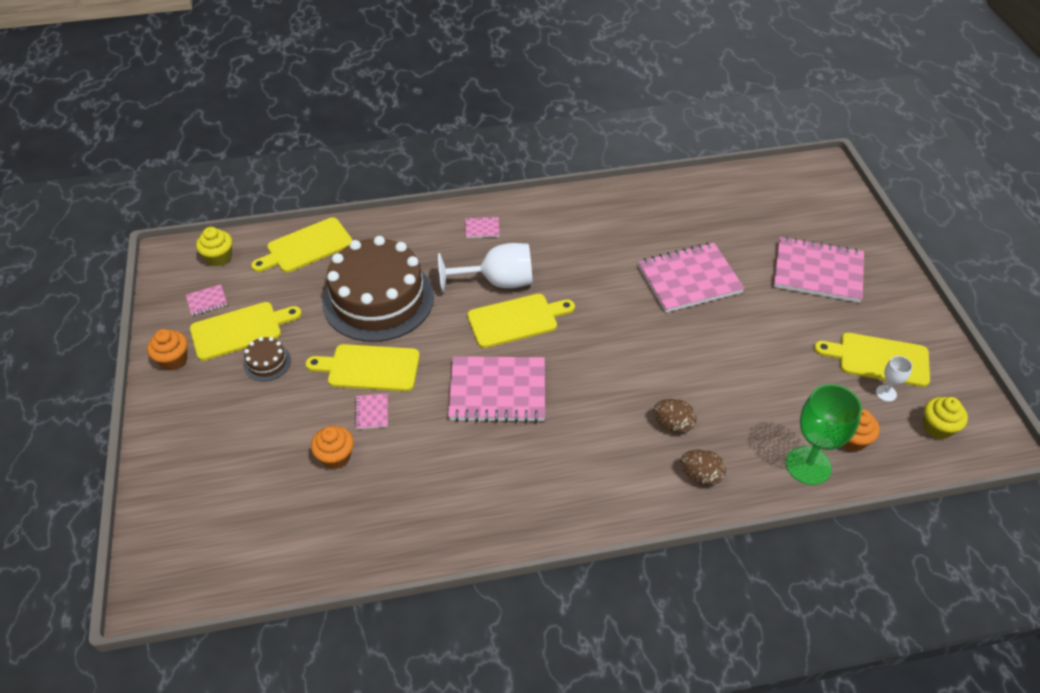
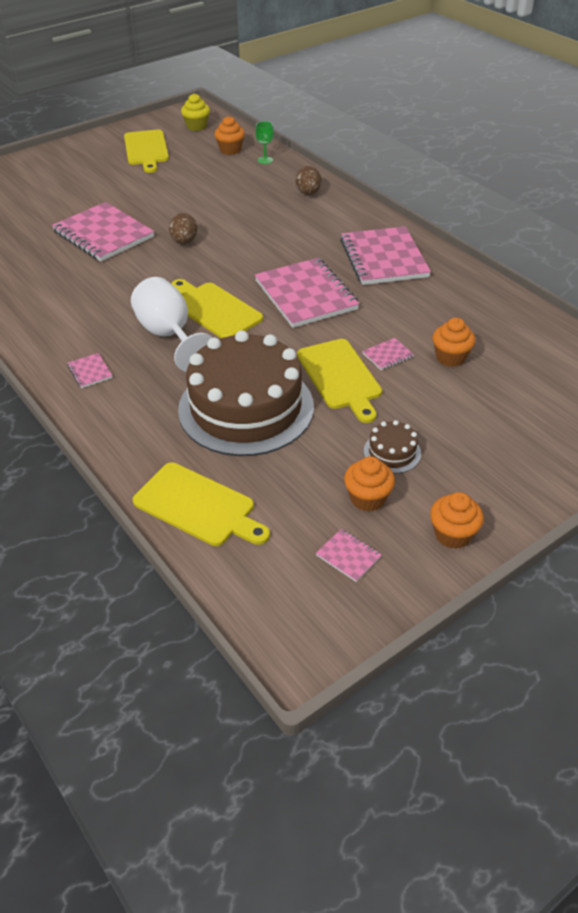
camera: 115 degrees left, 5 degrees down
yellow cutting board [190,302,302,361] -> orange cupcake [344,456,395,512]
yellow cupcake [196,227,232,266] -> none
brown egg [653,399,697,433] -> brown egg moved to [169,213,197,244]
pink notebook [774,236,864,303] -> pink notebook moved to [340,226,431,285]
green goblet [786,384,862,485] -> green goblet [255,121,274,164], size x0.48
white goblet [876,356,913,402] -> none

